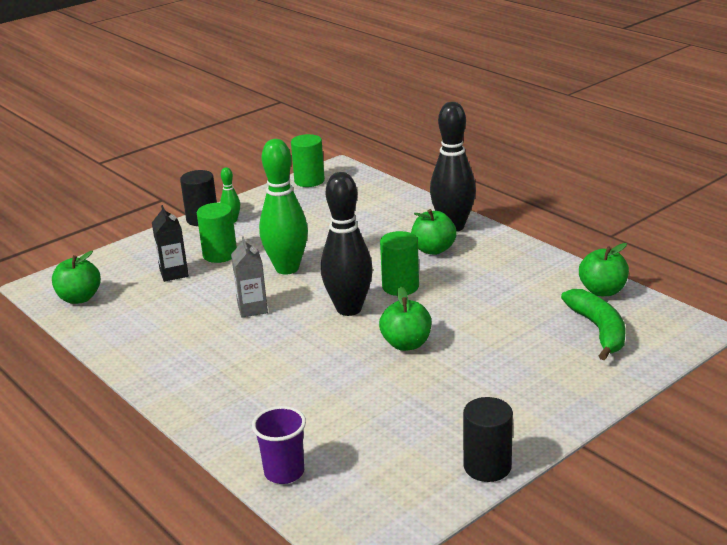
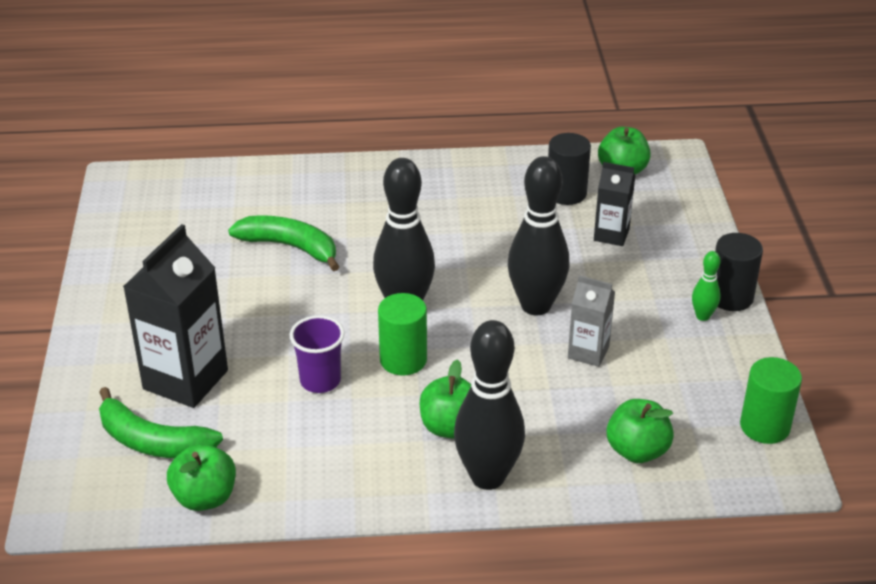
camera: 125 degrees right, 10 degrees up
green cylinder [197,203,237,263] -> none
grey carton [231,236,268,318] -> grey carton moved to [568,275,615,367]
purple cup [252,406,306,484] -> purple cup moved to [290,315,345,393]
green bowling pin [259,139,308,274] -> black bowling pin [508,156,570,315]
green apple [379,286,431,351] -> green apple moved to [607,399,674,463]
black cylinder [463,397,513,482] -> black cylinder moved to [548,133,591,205]
none -> black carton [123,224,228,408]
none -> green banana [228,215,339,271]

